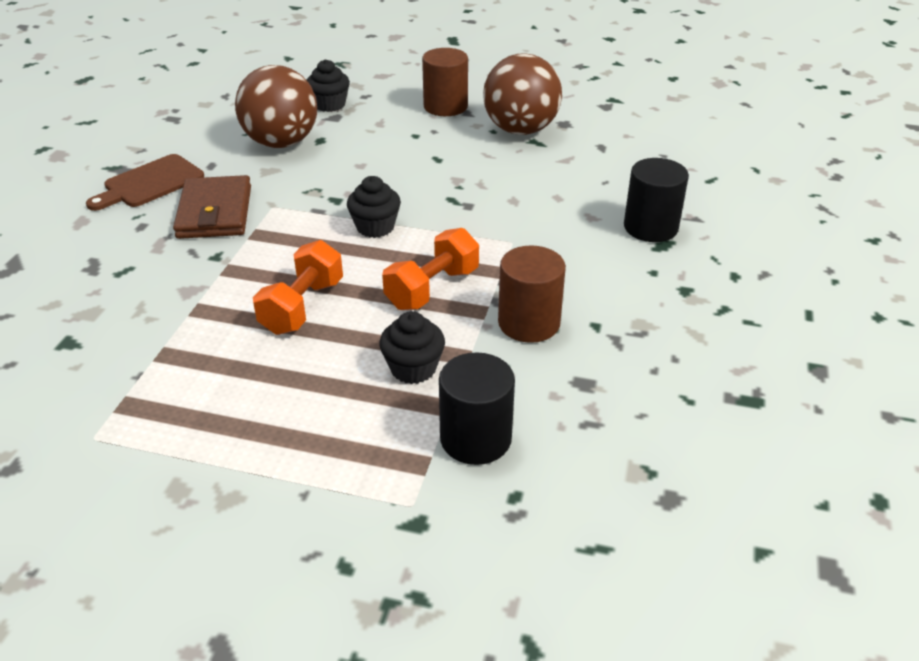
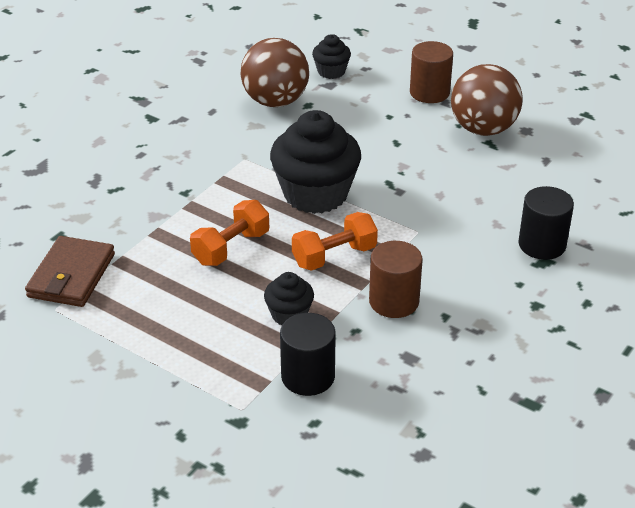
camera: 20 degrees right, 0 degrees up
brown cutting board [86,154,204,211] -> none
brown wallet [173,175,251,239] -> brown wallet moved to [25,236,115,307]
black cupcake [347,176,401,238] -> black cupcake [270,110,361,214], size x2.03

